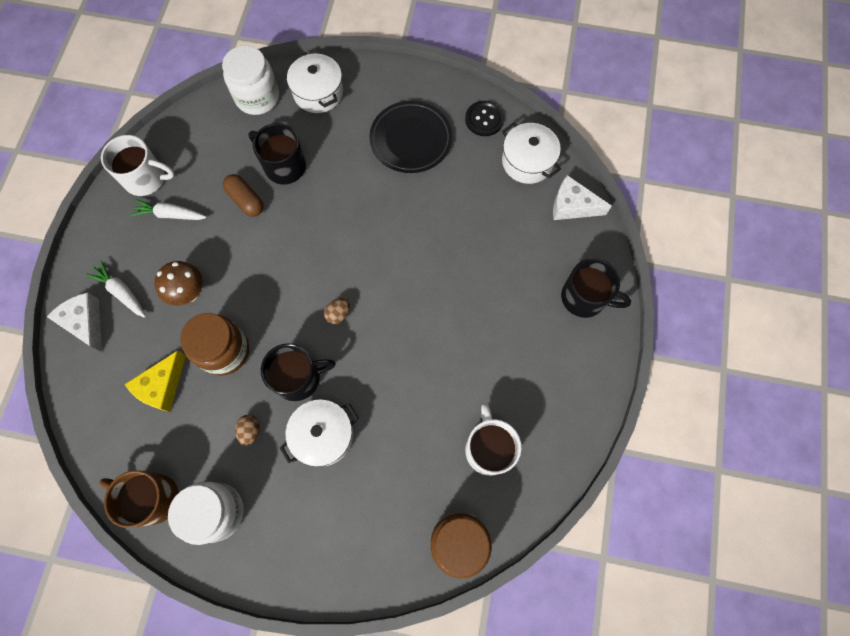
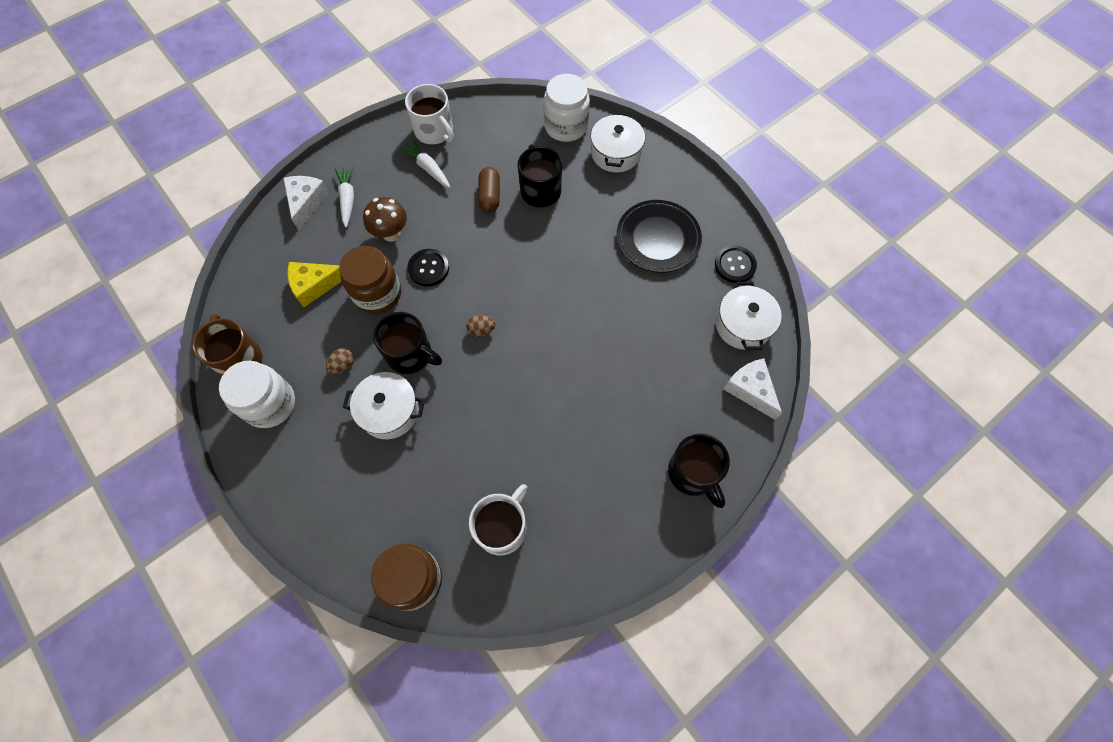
camera: 40 degrees right, 5 degrees down
none -> black button [407,249,449,286]

